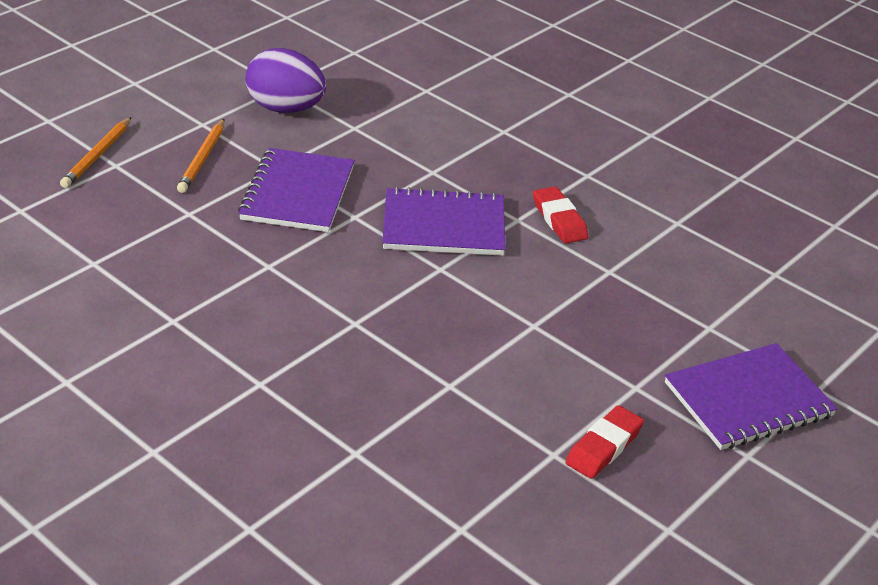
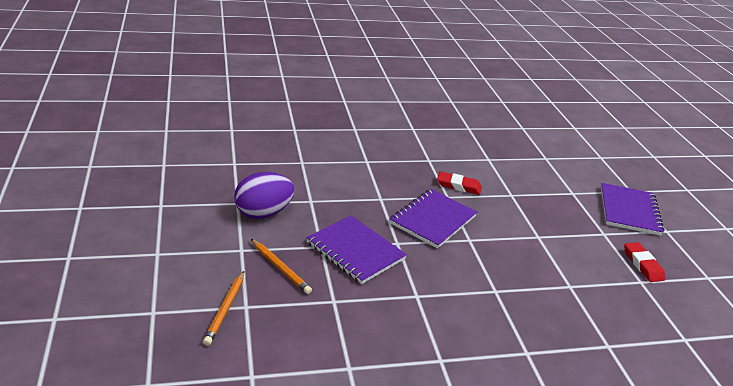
camera: 55 degrees left, 5 degrees down
orange pencil [60,117,131,188] -> orange pencil turned 45 degrees clockwise [203,271,244,346]

